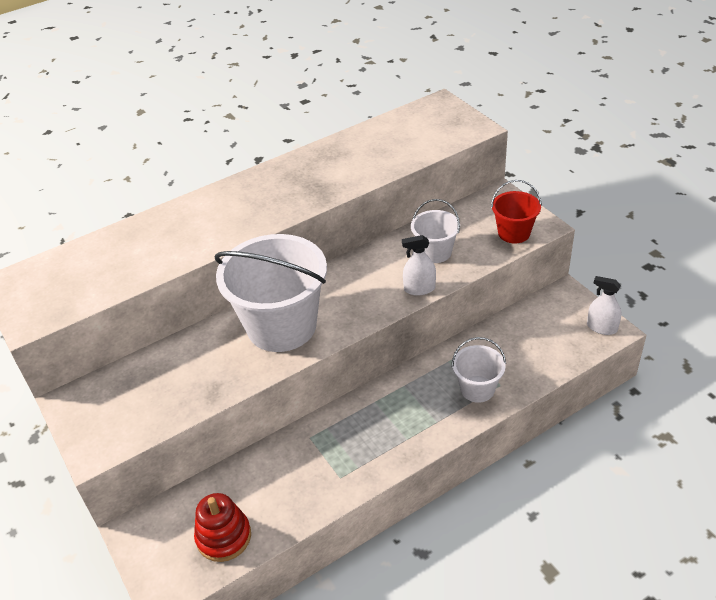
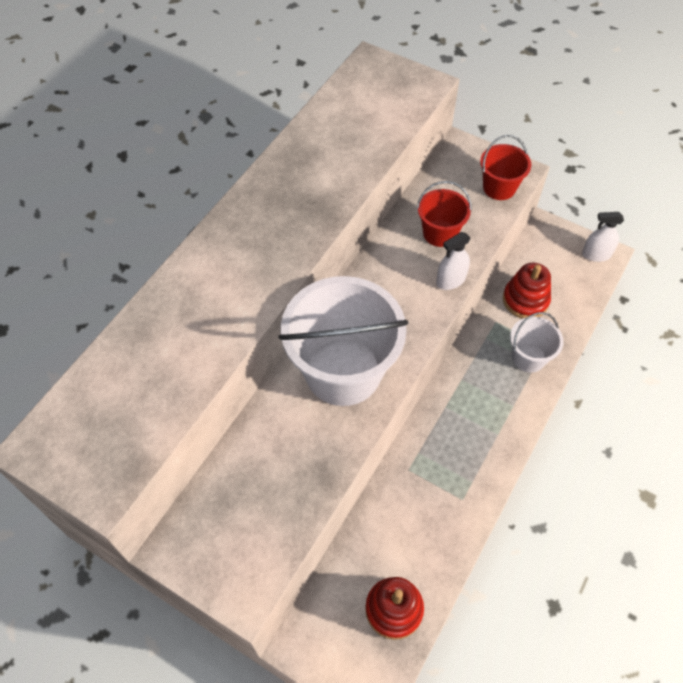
camera: 30 degrees left, 15 degrees up
white bucket [411,199,460,263] -> red bucket [417,181,472,247]
none -> red stacking toy [503,263,551,319]

